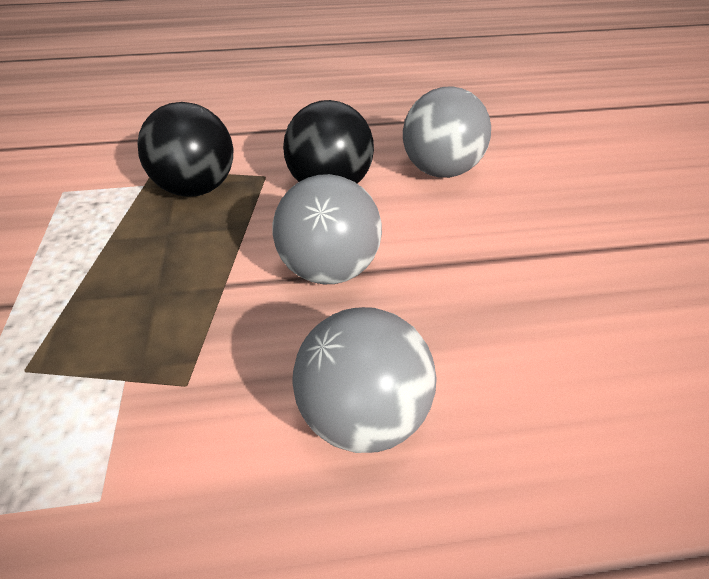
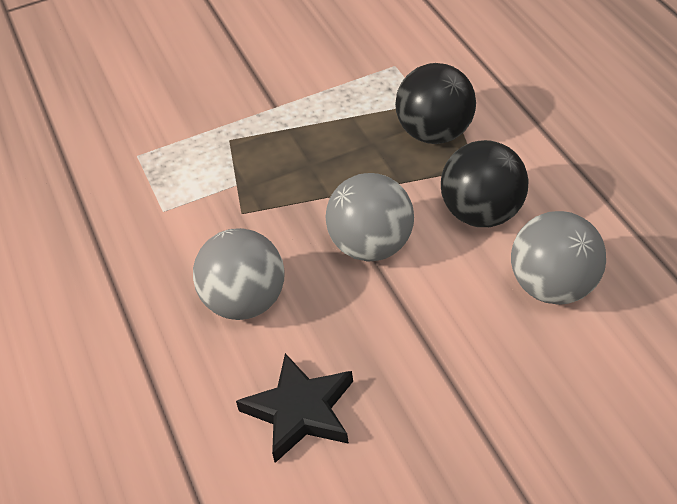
camera: 80 degrees right, 0 degrees up
none -> black star [236,353,353,463]

